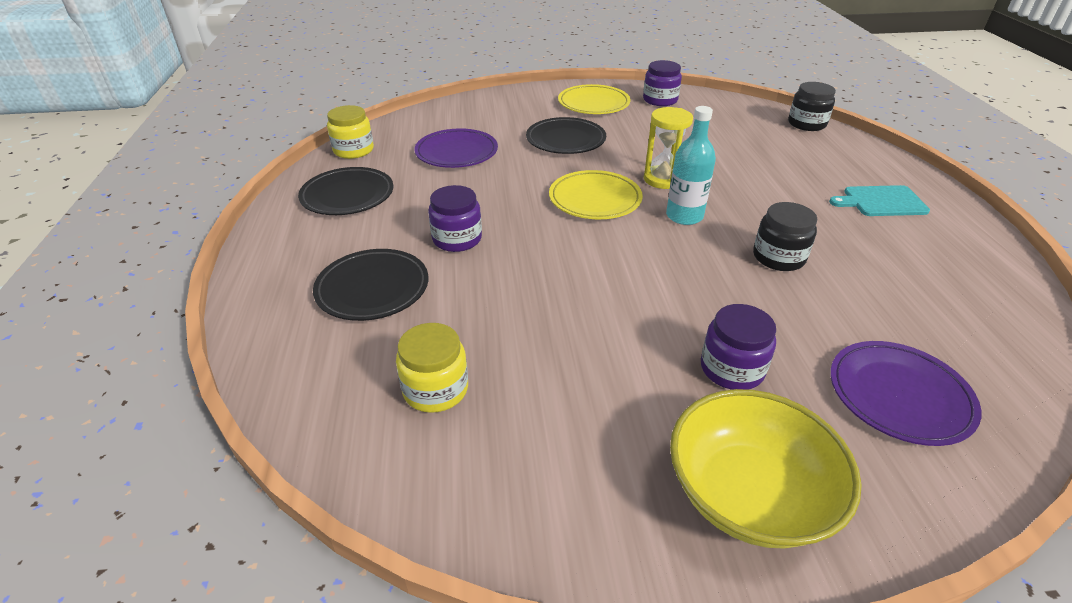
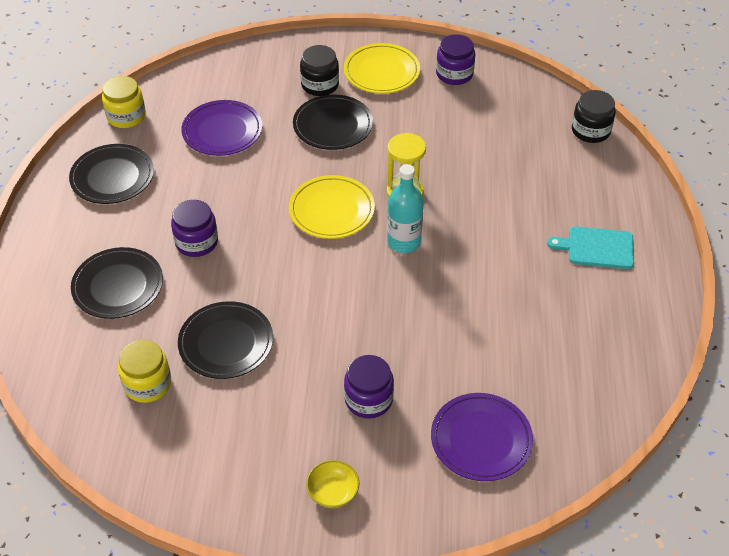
camera: 10 degrees right, 10 degrees up
yellow bowl [670,389,862,549] -> yellow bowl [306,460,359,508], size x0.46
black jar [753,202,817,271] -> black jar moved to [300,45,339,96]
none -> black plate [178,301,273,379]

